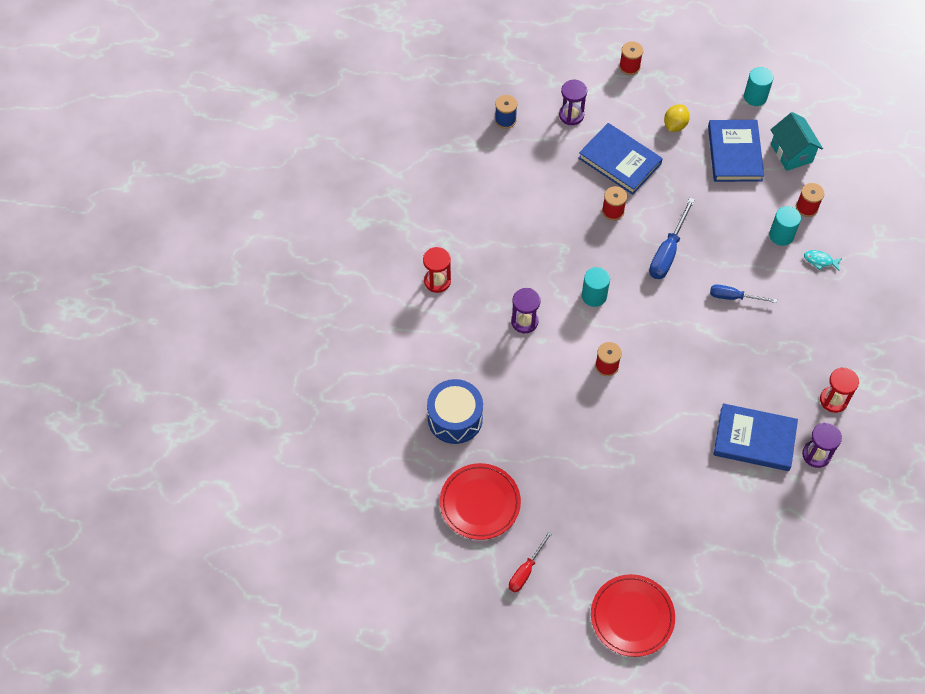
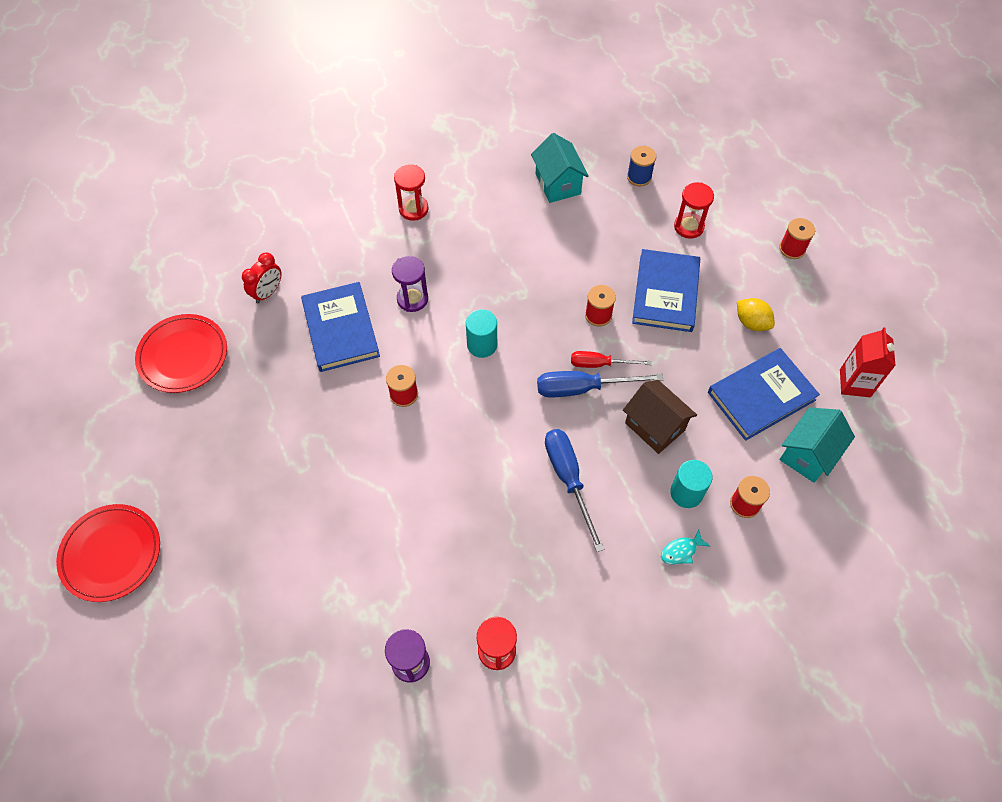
camera: 60 degrees right, 0 degrees up
blue drum [427,379,483,444] -> red clock [242,252,281,303]
red screwdriver [509,531,552,592] -> red screwdriver moved to [571,351,652,368]
purple hourglass [559,80,587,125] -> red hourglass [674,182,714,239]
yellow lemon [664,104,690,132] -> yellow lemon turned 45 degrees clockwise [737,298,775,331]
blue screwdriver [710,284,777,303] -> blue screwdriver [545,429,604,552], size x1.54
blue book [713,403,798,471] -> blue book moved to [301,282,380,372]
turquoise cylinder [744,67,773,106] -> red carton [840,327,896,397]
turquoise fish [804,250,842,270] -> turquoise fish turned 105 degrees counterclockwise [661,529,710,564]
none -> turquoise house [531,133,589,203]
none -> brown house [623,380,697,454]

